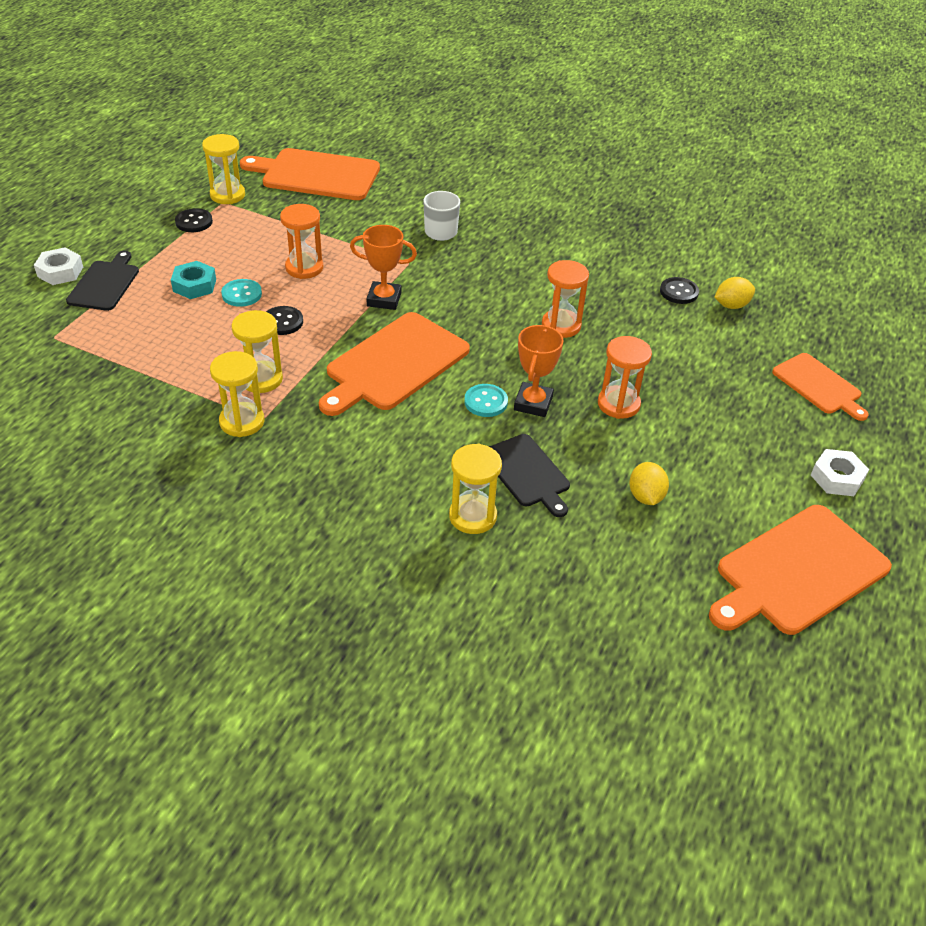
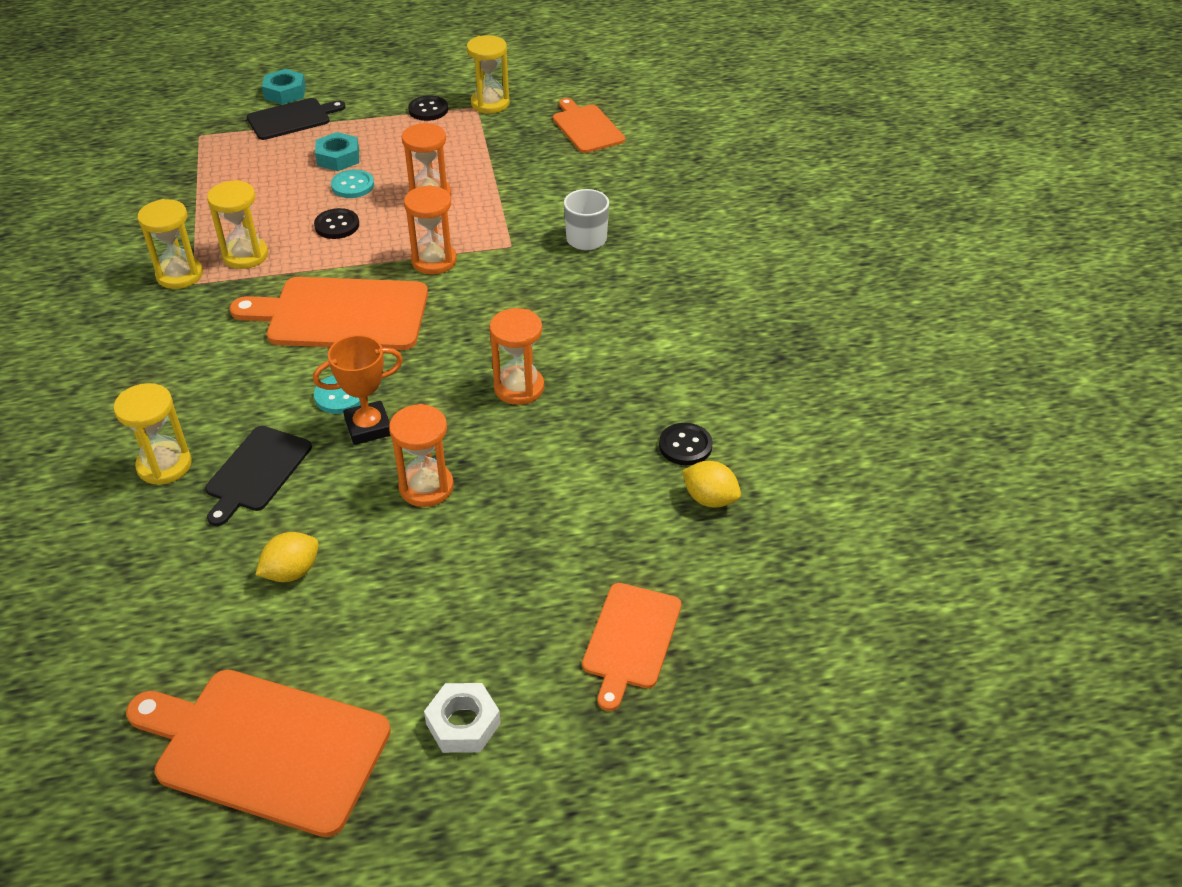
camera: 55 degrees right, 0 degrees up
white nut [34,247,83,285] -> turquoise nut [262,69,306,105]
orange cutting board [240,148,380,200] -> orange cutting board [553,98,625,153], size x0.60
orange trophy [350,225,417,310] -> orange hourglass [404,185,457,275]

